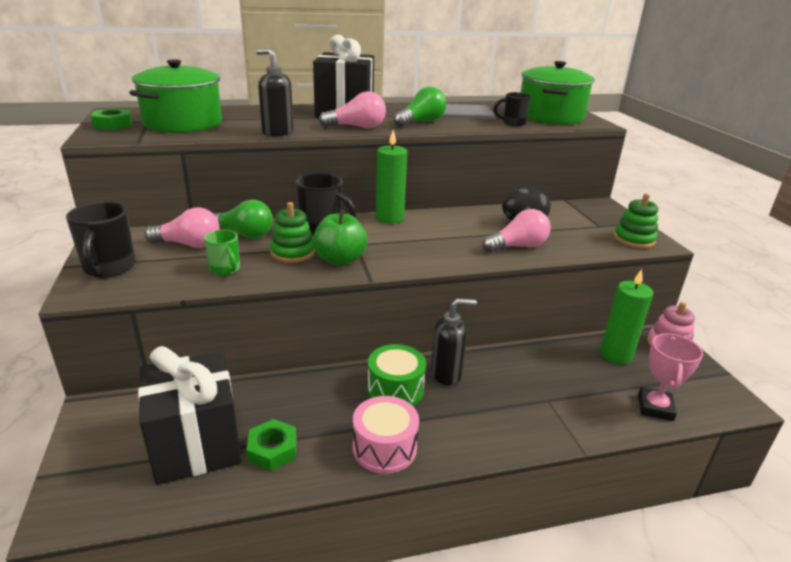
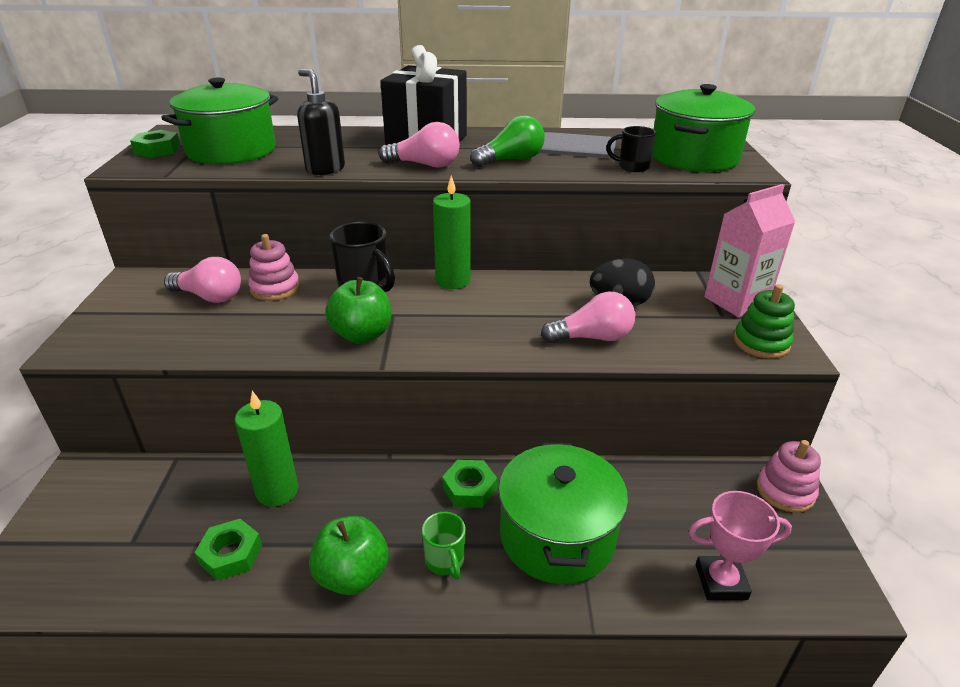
camera: 15 degrees right, 5 degrees up
black mug [66,202,136,278] -> none
black gift [138,346,242,485] -> none
green mug [204,230,240,275] -> green mug moved to [422,512,466,580]
green light bulb [213,200,273,239] -> pink stacking toy [248,234,300,301]
green stacking toy [270,202,315,263] -> none
pink drum [353,396,419,474] -> green apple [309,516,389,595]
green drum [368,344,426,406] -> none
black soap dispenser [431,298,477,385] -> green nut [442,460,497,508]
green candle [600,269,653,364] -> green candle moved to [235,391,298,507]
pink trophy [638,333,703,421] -> pink trophy turned 60 degrees clockwise [689,491,792,600]
none -> green pot [498,443,628,584]
none -> pink carton [704,184,795,317]

